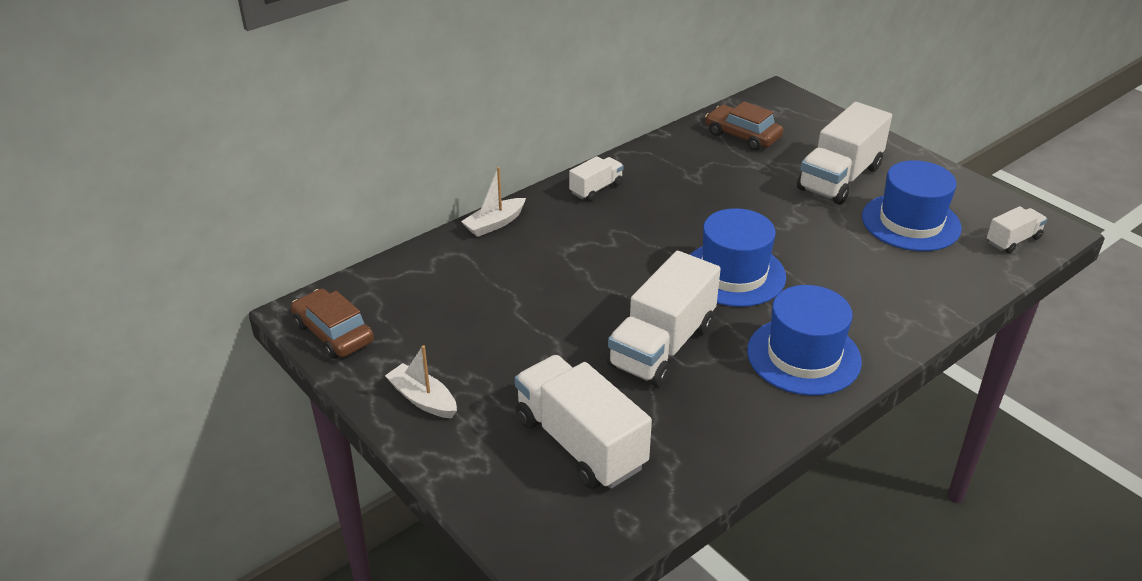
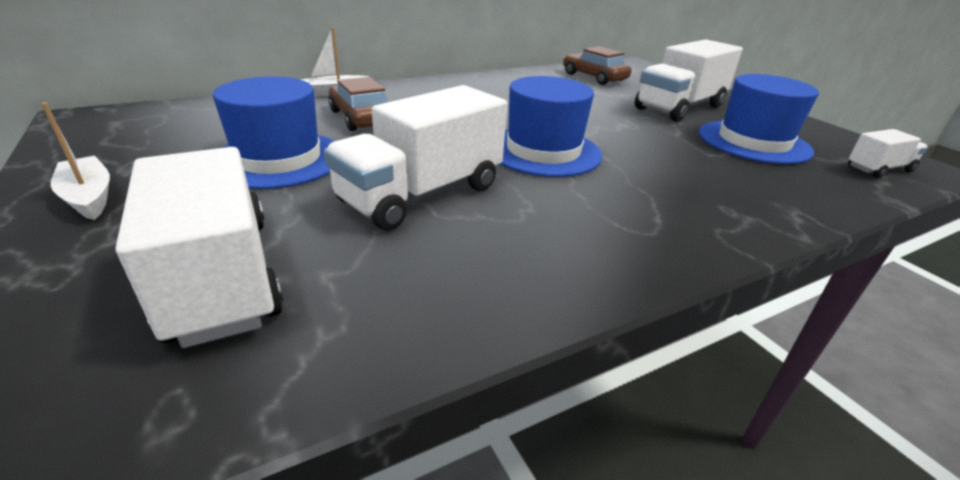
camera: 10 degrees right, 5 degrees down
brown car [291,289,374,359] -> brown car moved to [329,77,387,131]
white truck [569,156,624,201] -> none
blue hat [747,285,862,396] -> blue hat moved to [213,76,334,189]

